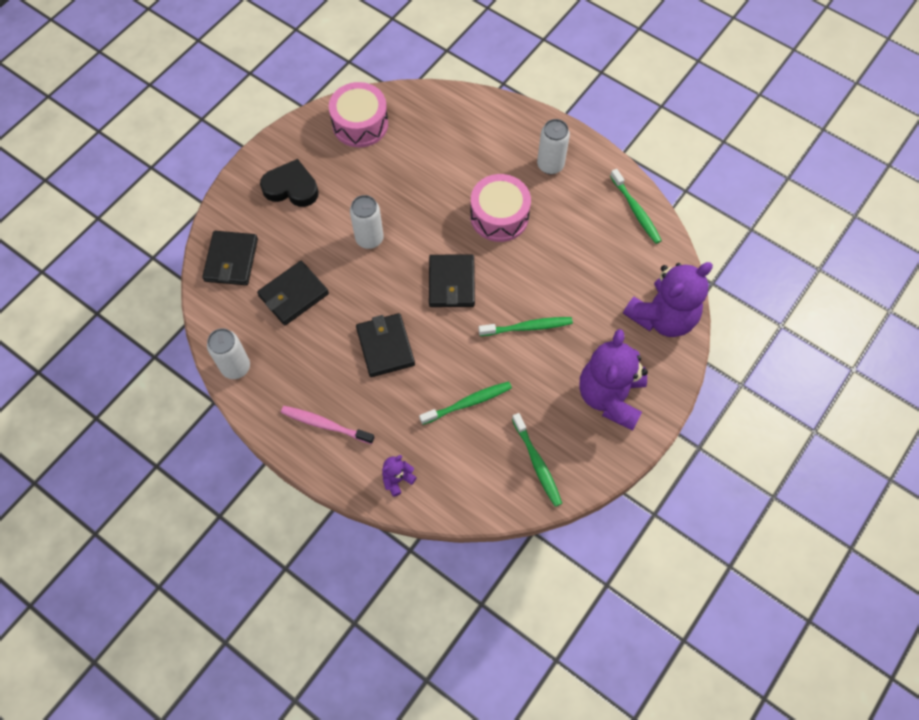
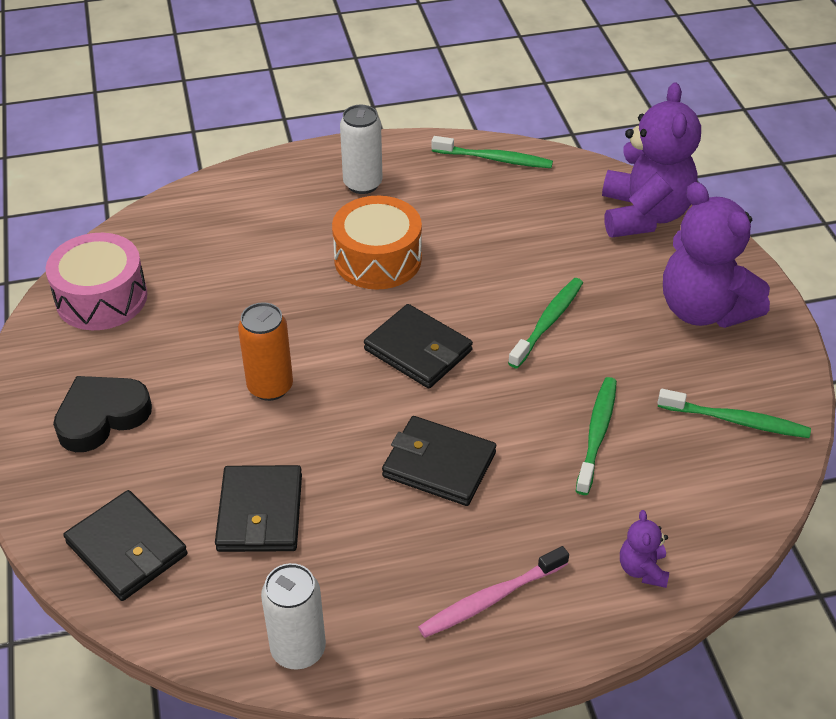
camera: 50 degrees left, 20 degrees down
white can [350,195,384,249] -> orange can [238,302,293,401]
pink drum [470,174,531,242] -> orange drum [332,196,422,290]

